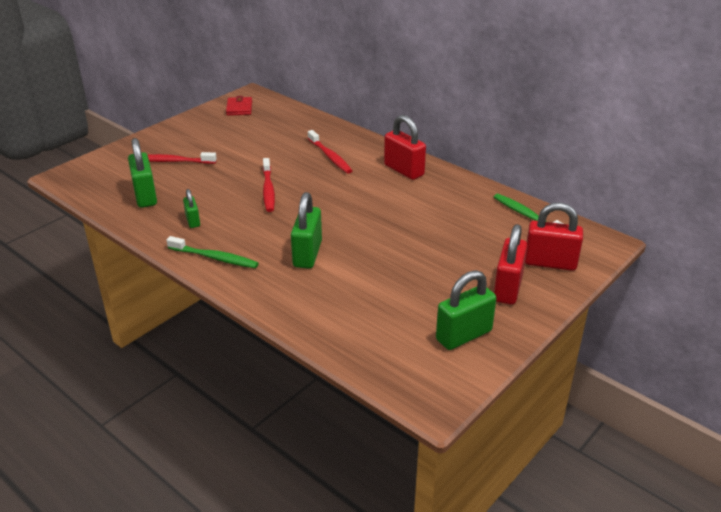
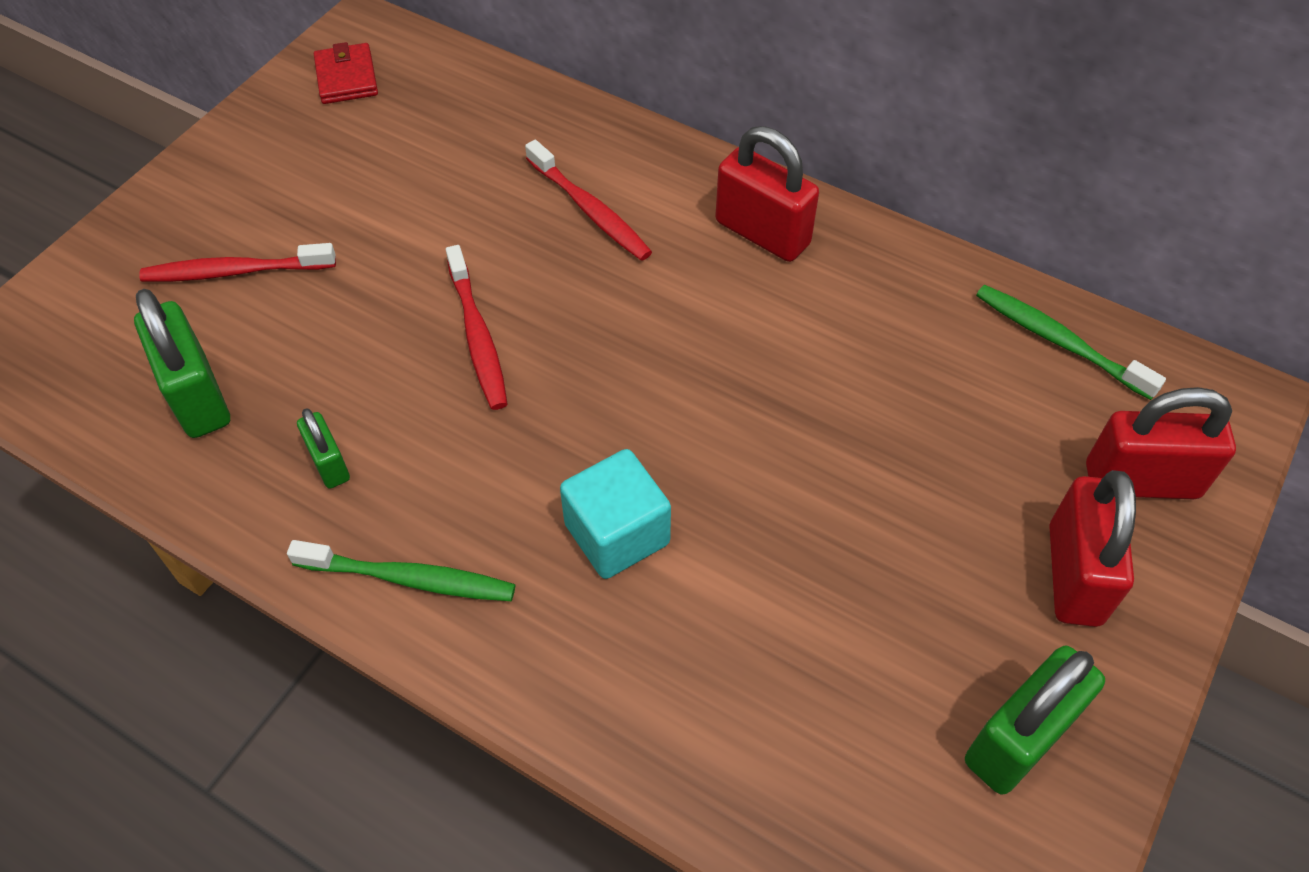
camera: 10 degrees left, 20 degrees up
green padlock [291,192,322,269] -> turquoise cube [560,449,671,579]

